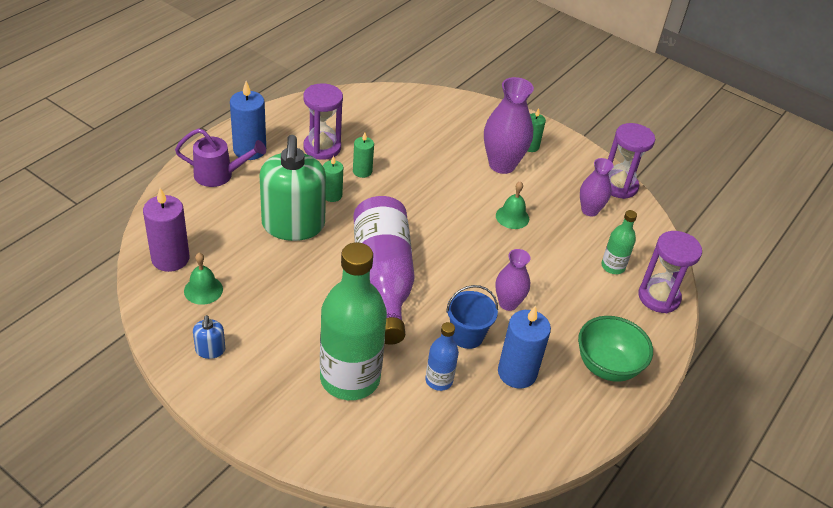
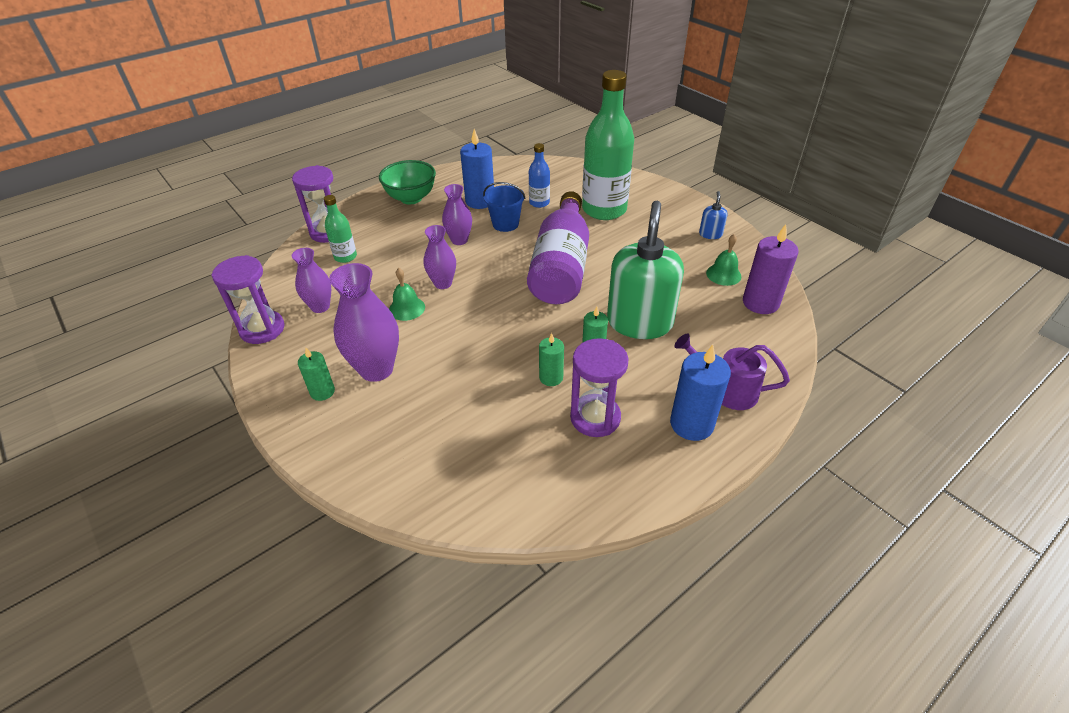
camera: 160 degrees left, 0 degrees up
none -> purple vase [424,225,456,289]

